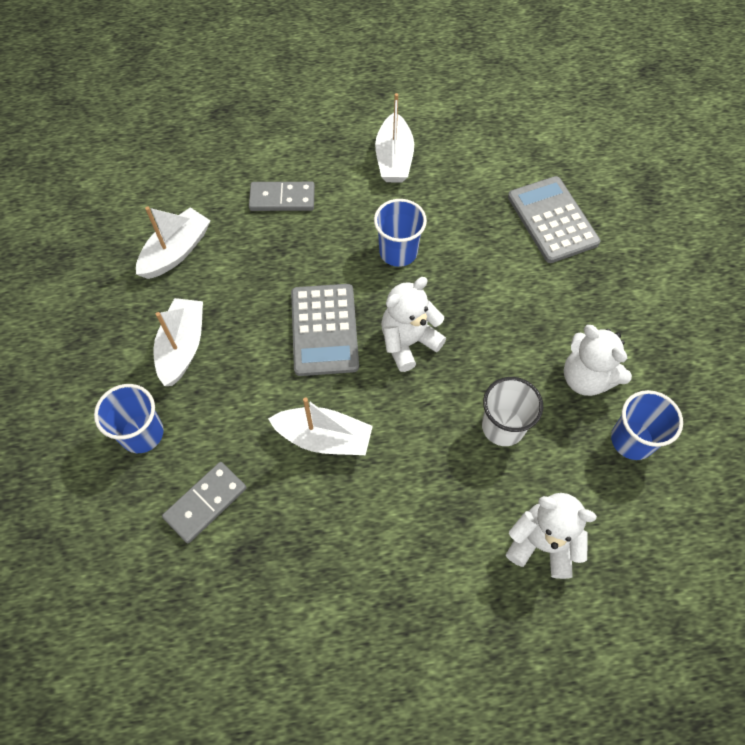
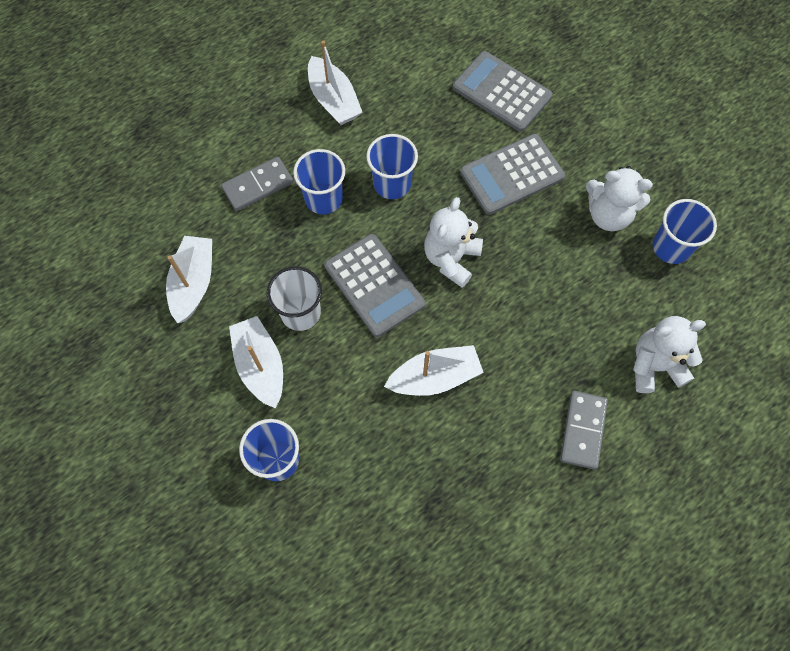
camera: 30 degrees left, 5 degrees up
grey domino [162,462,246,543] -> grey domino moved to [560,391,608,470]
white cup [482,377,543,446] -> white cup moved to [267,266,322,331]
none -> blue cup [293,149,345,214]
none -> grey calculator [460,134,565,215]

